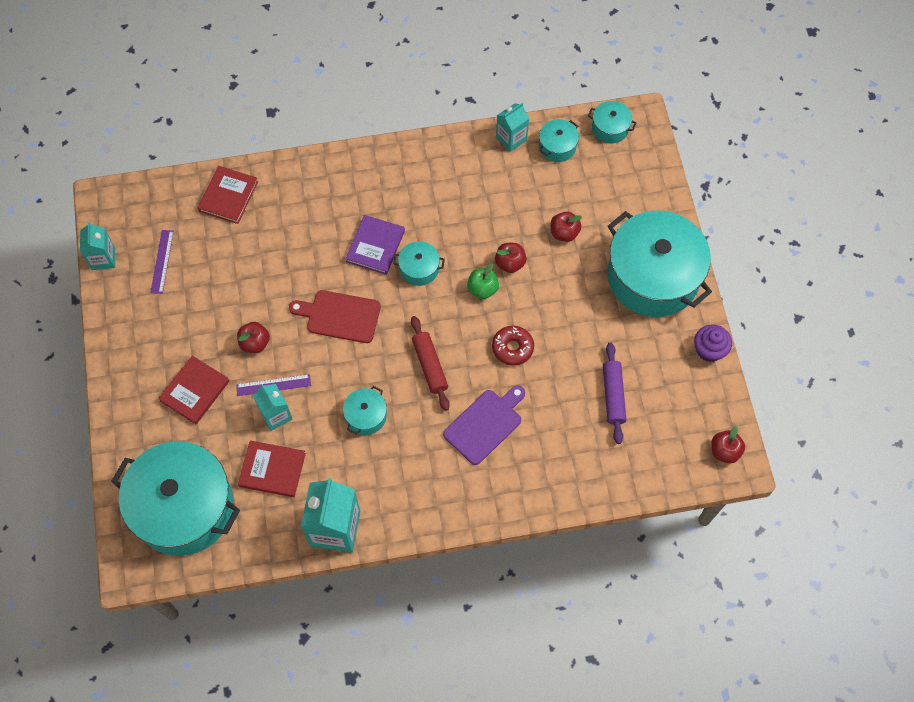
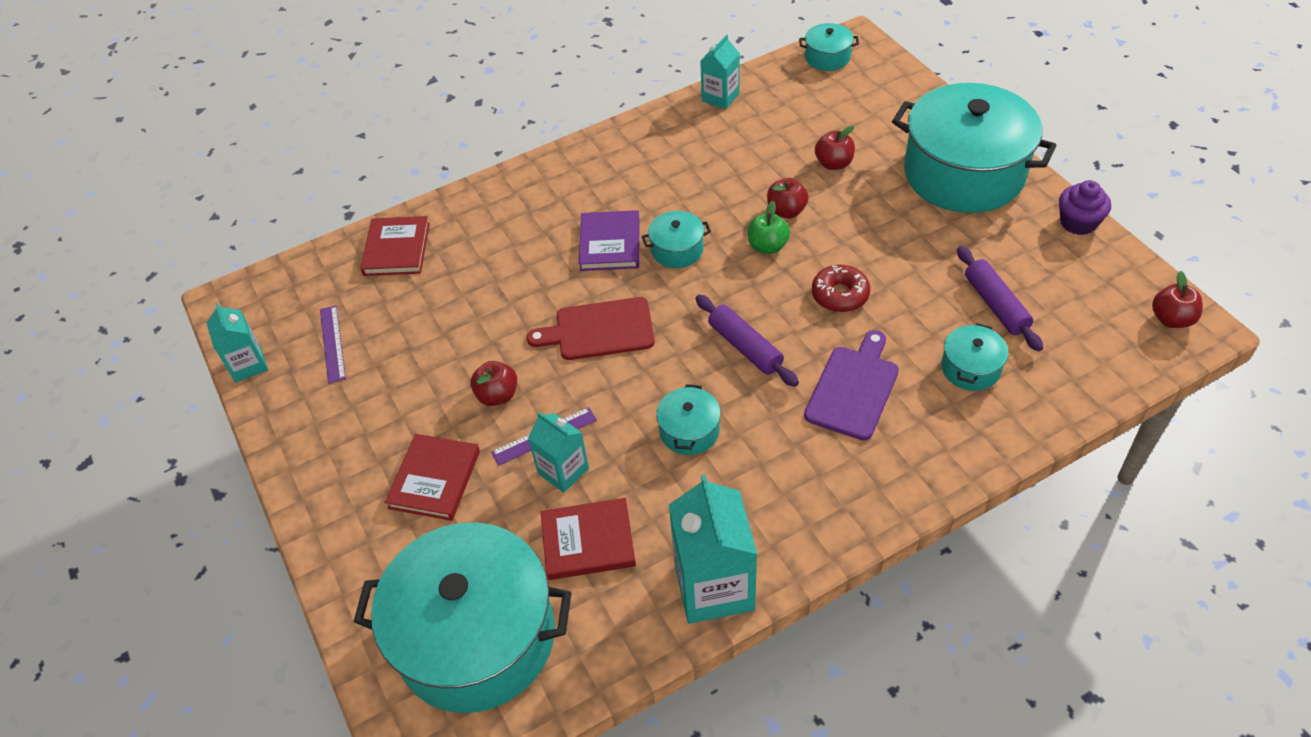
camera: 15 degrees left, 15 degrees down
red rolling pin [411,316,450,411] -> purple rolling pin [696,295,799,387]
turquoise pot [539,119,579,162] -> turquoise pot moved to [941,323,1008,391]

